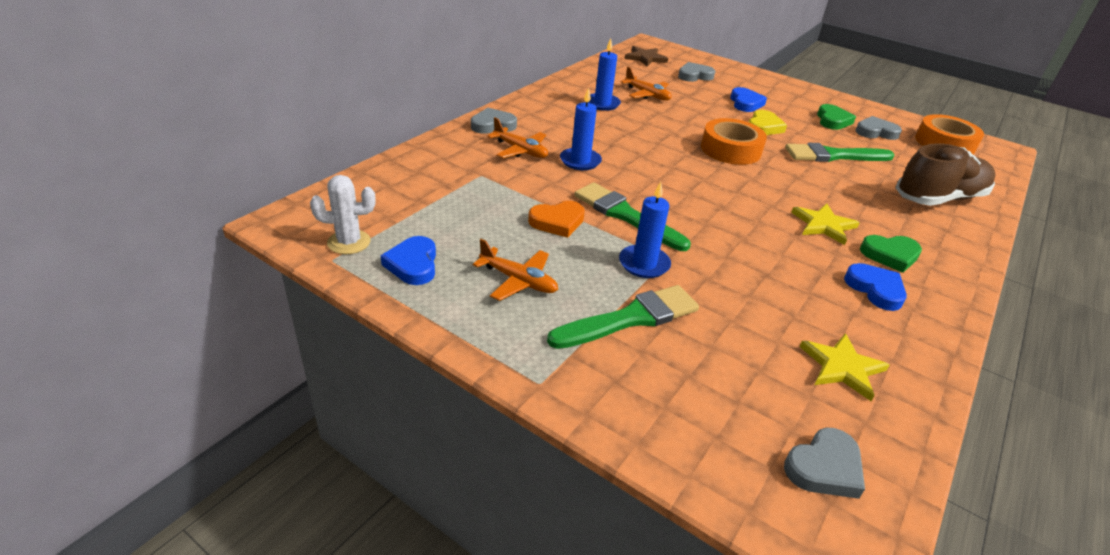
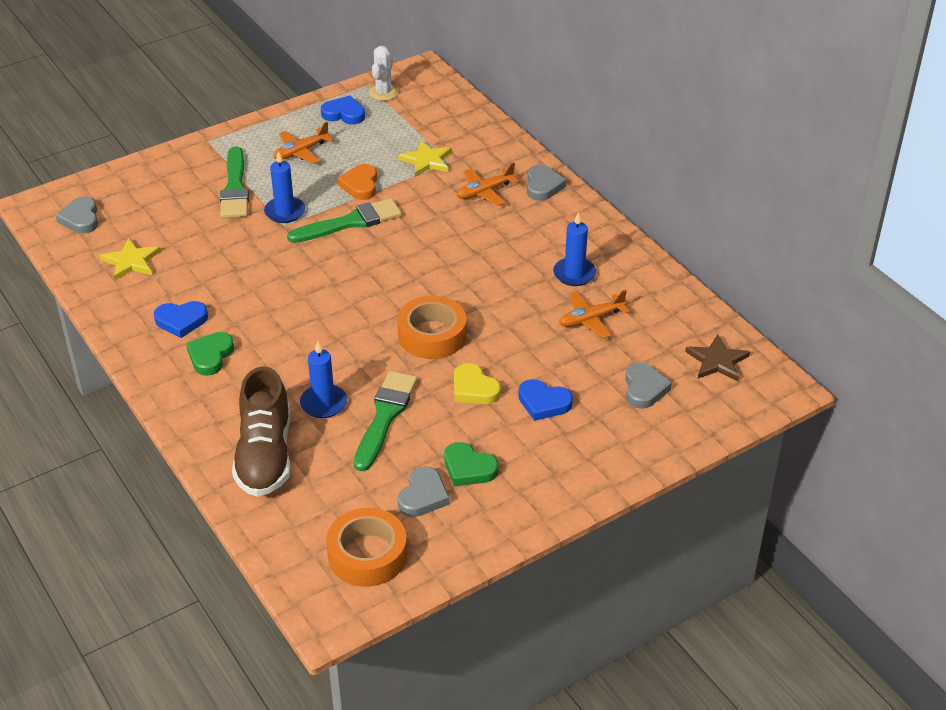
camera: 115 degrees right, 5 degrees up
blue candle [560,88,602,170] -> blue candle moved to [300,341,347,418]
yellow star [791,203,859,245] -> yellow star moved to [398,140,452,177]

